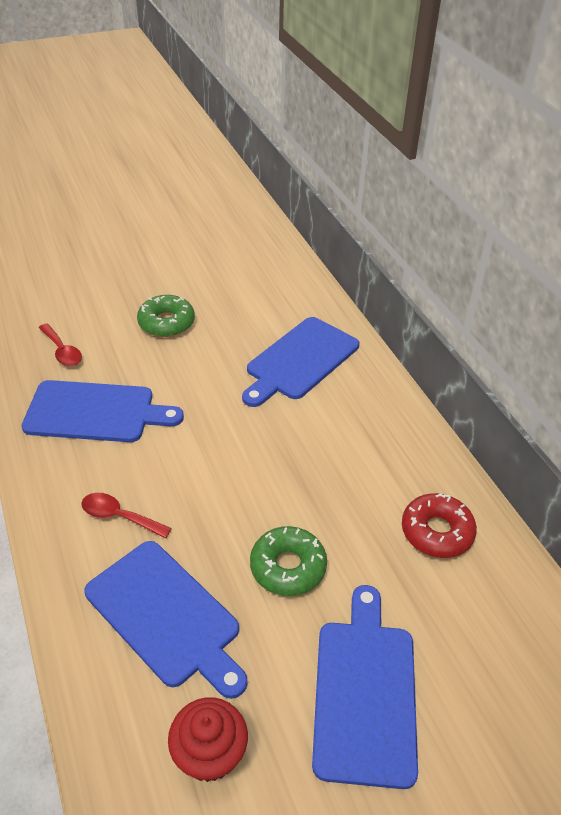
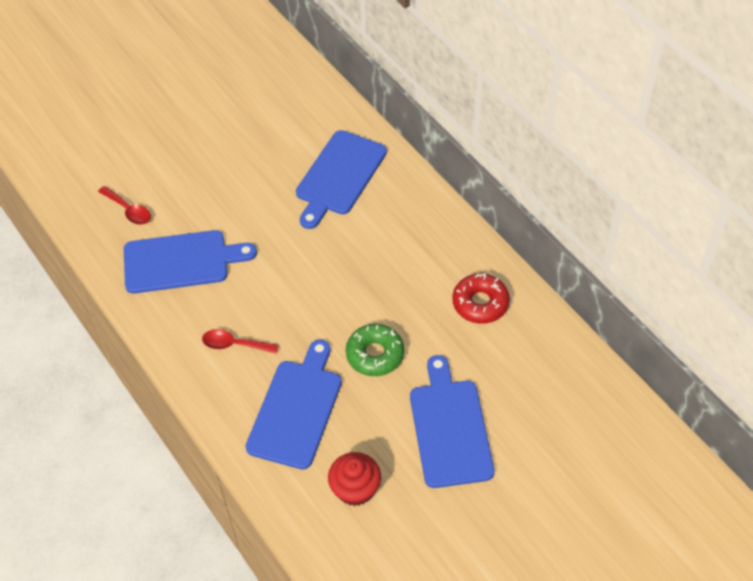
camera: 10 degrees left, 10 degrees up
blue cutting board [85,541,248,699] -> blue cutting board turned 105 degrees counterclockwise [246,339,342,470]
green donut [137,295,195,337] -> none

